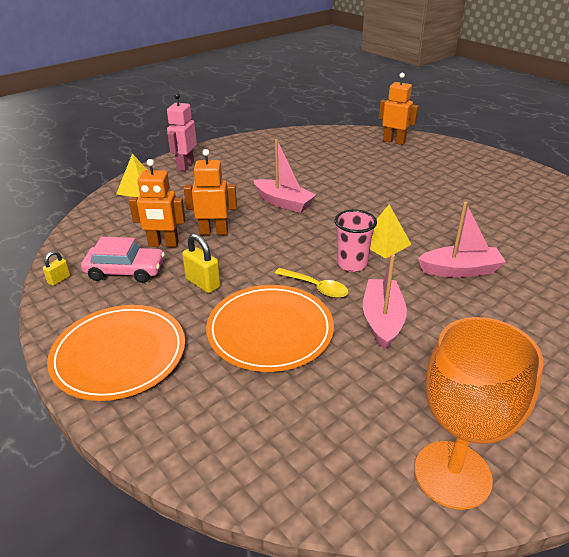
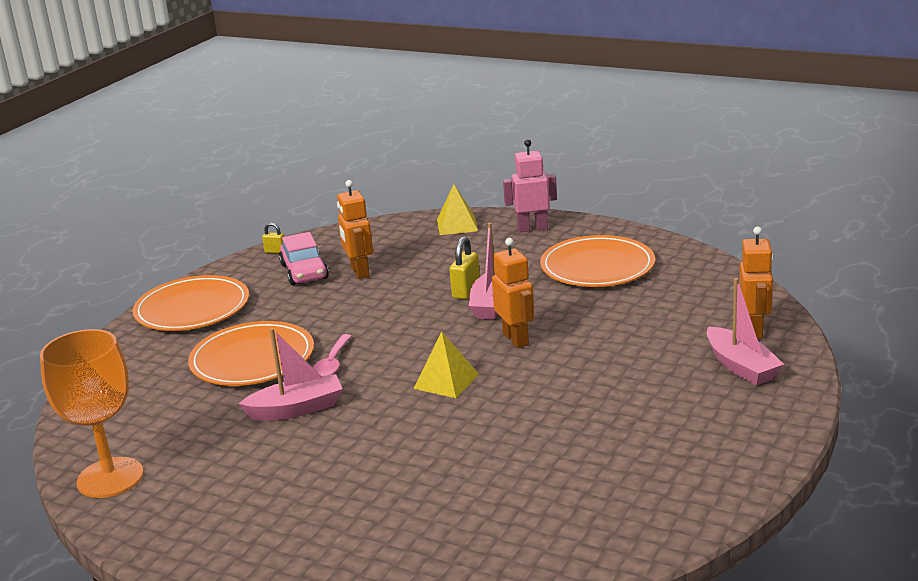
camera: 70 degrees right, 10 degrees down
yellow padlock [182,233,220,293] -> yellow padlock moved to [449,236,480,299]
orange robot [184,149,237,235] -> orange robot moved to [492,238,534,348]
yellow spoon [275,268,348,298] -> pink spoon [313,334,352,376]
pink cup [335,210,377,272] -> none
pink boat [418,202,506,278] -> pink boat moved to [707,278,784,385]
none -> orange plate [540,235,655,287]

